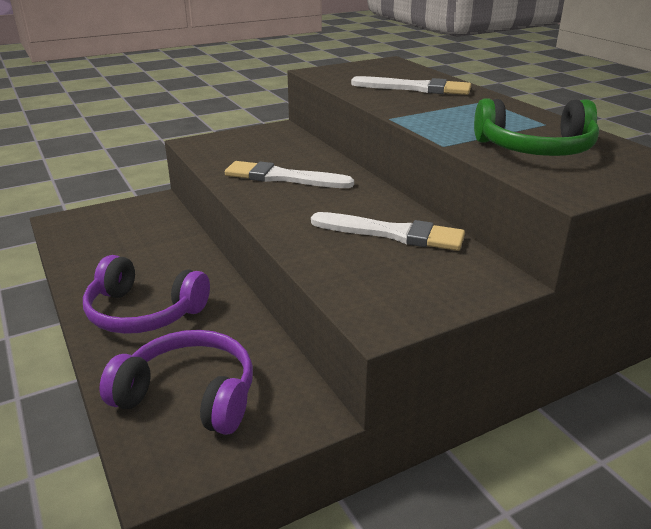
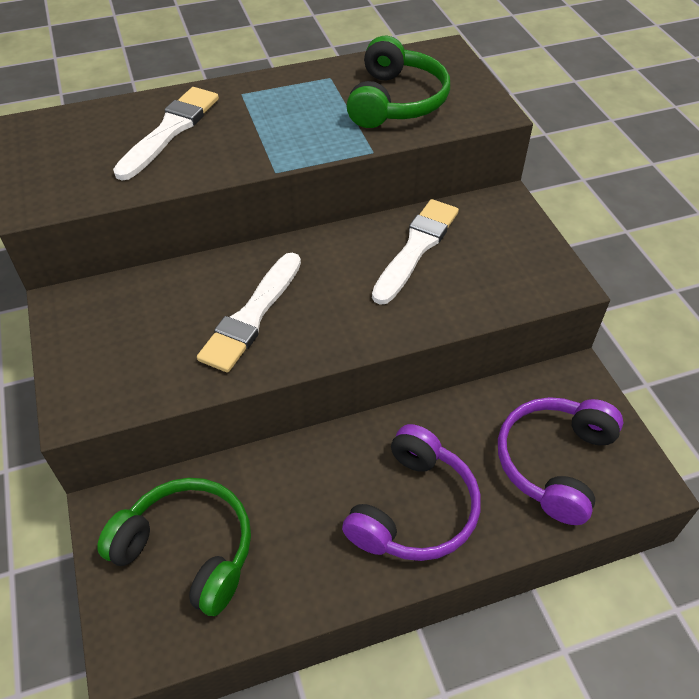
camera: 80 degrees left, 20 degrees up
none -> green headphones [97,478,251,616]

